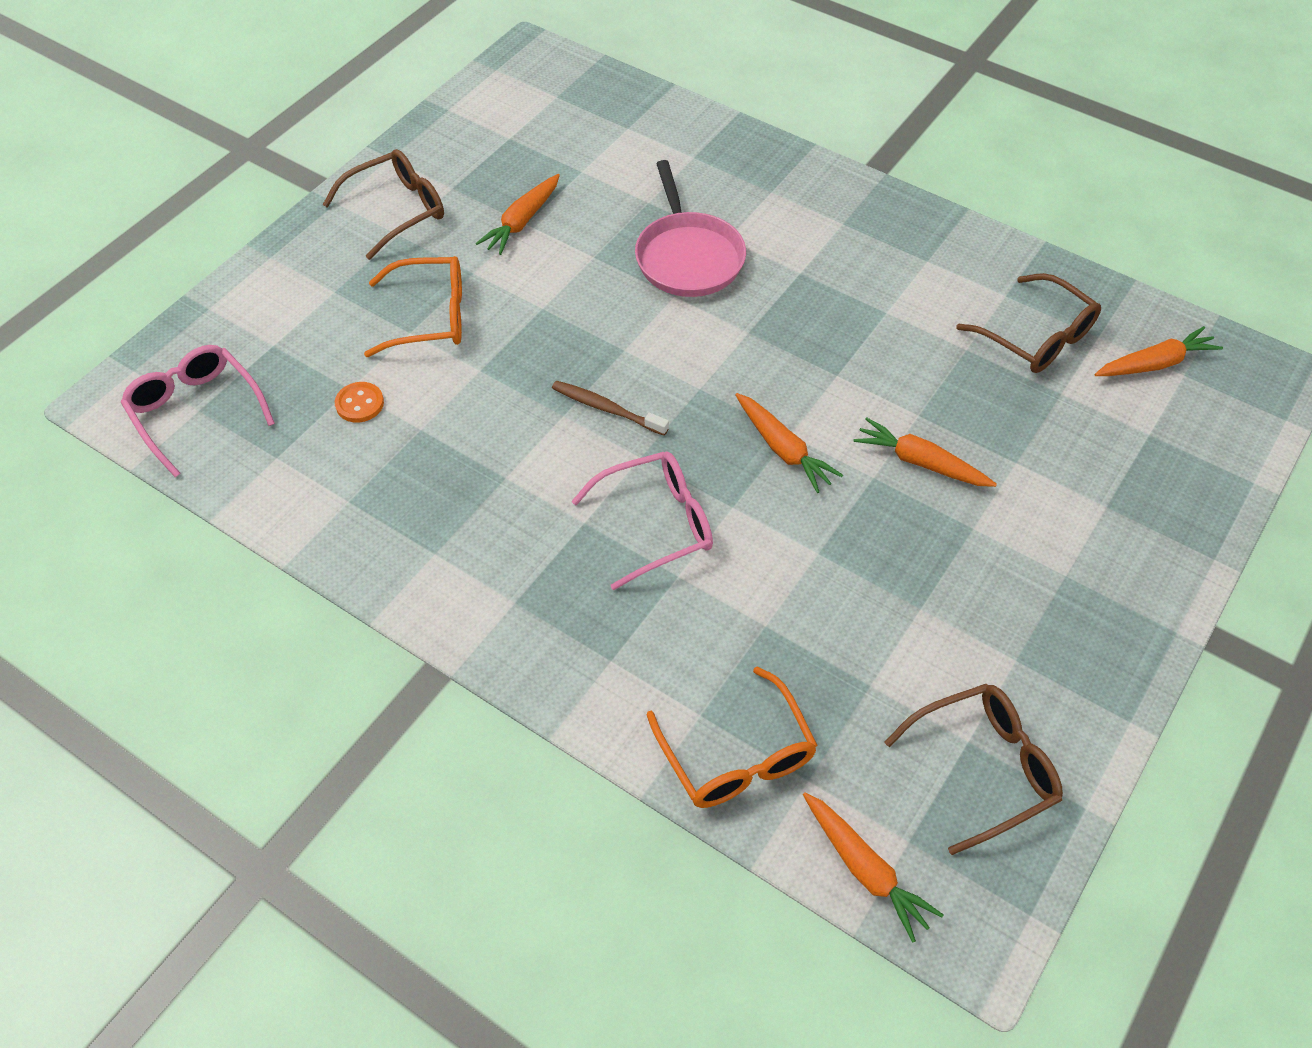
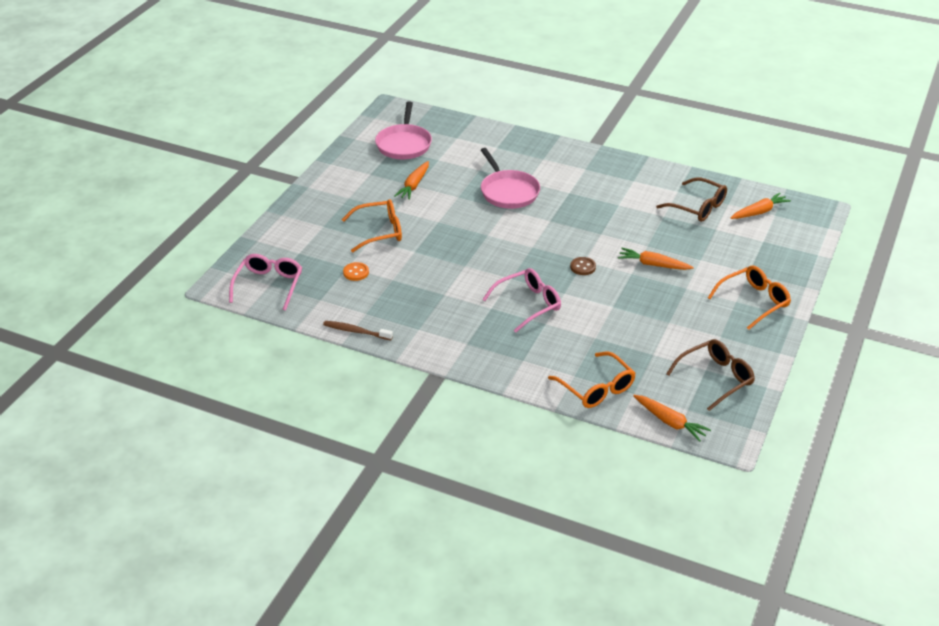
camera: 10 degrees left, 15 degrees down
pink glasses [121,345,275,477] -> pink glasses turned 60 degrees clockwise [229,254,302,311]
brown glasses [323,149,444,260] -> none
brown toothbrush [552,381,669,436] -> brown toothbrush moved to [323,321,393,340]
orange carrot [735,393,843,493] -> brown button [570,257,596,275]
none -> pink pan [375,102,432,159]
none -> orange glasses [708,266,791,329]

